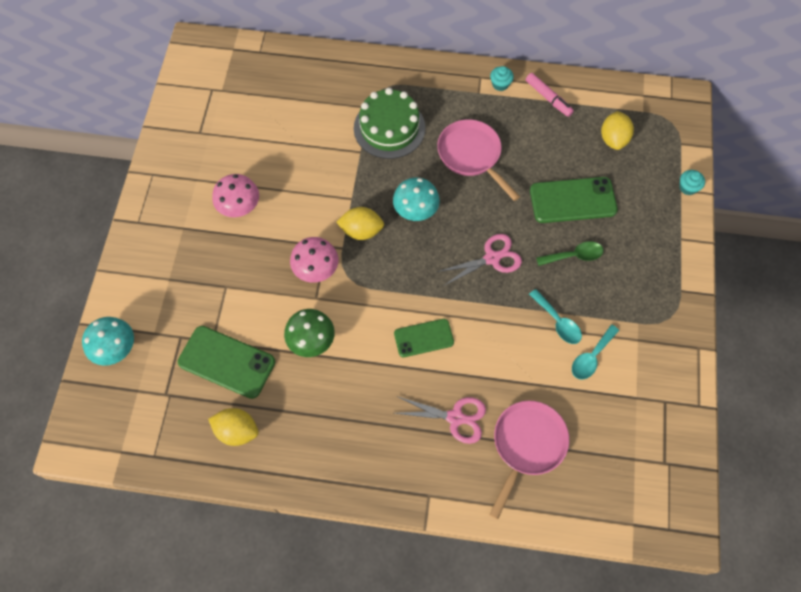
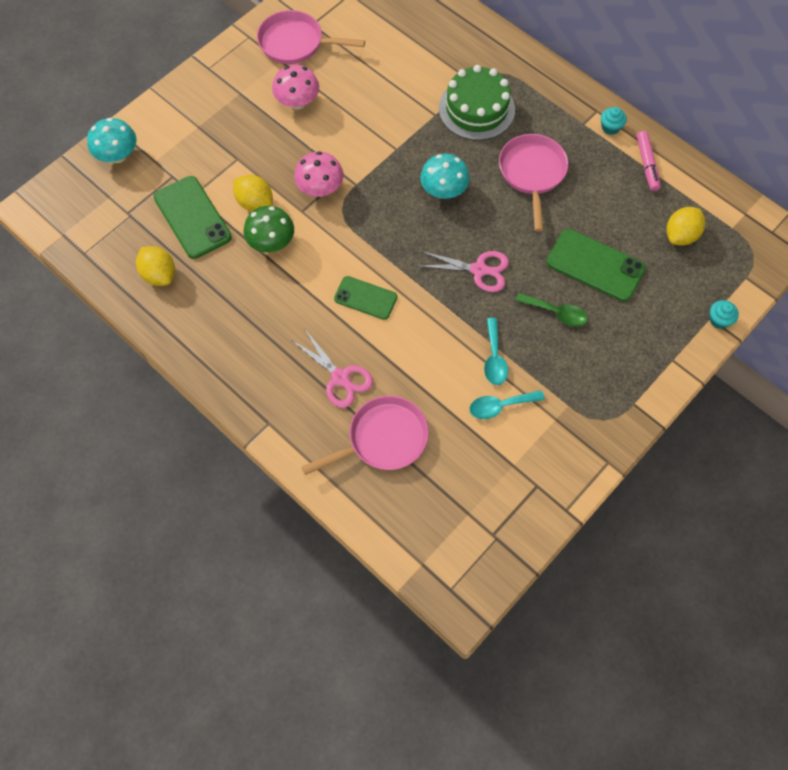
camera: 35 degrees right, 0 degrees up
yellow lemon [337,207,384,240] -> yellow lemon moved to [233,175,273,211]
none -> pink pan [257,10,365,64]

